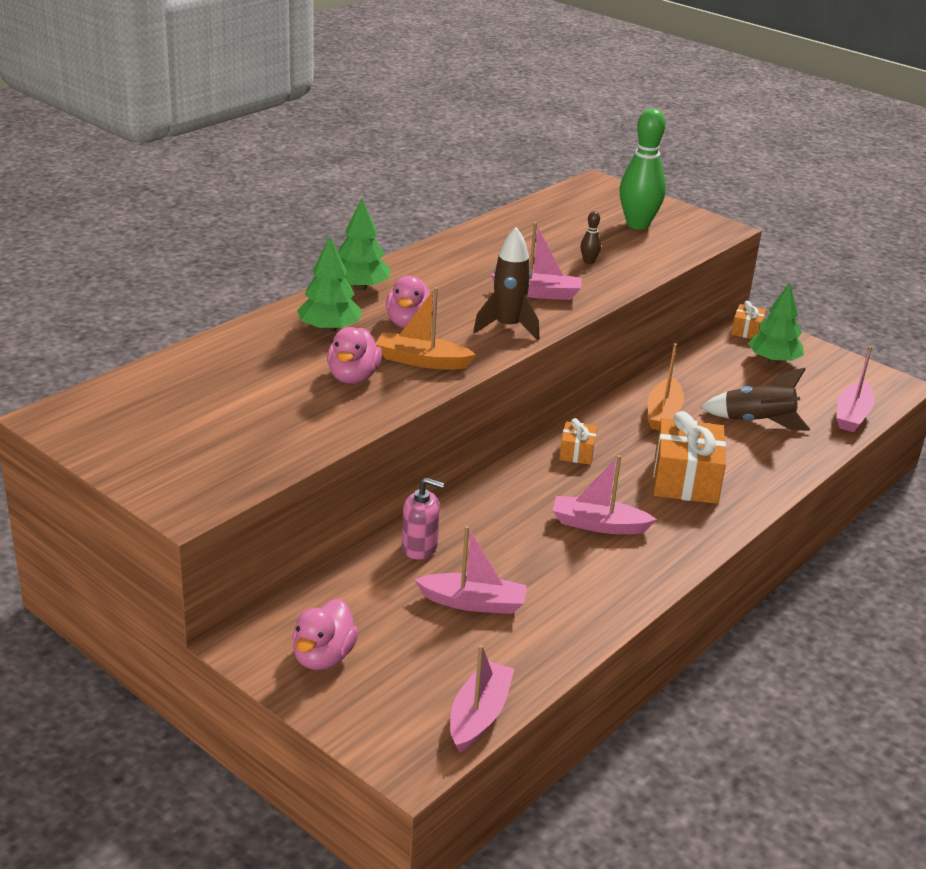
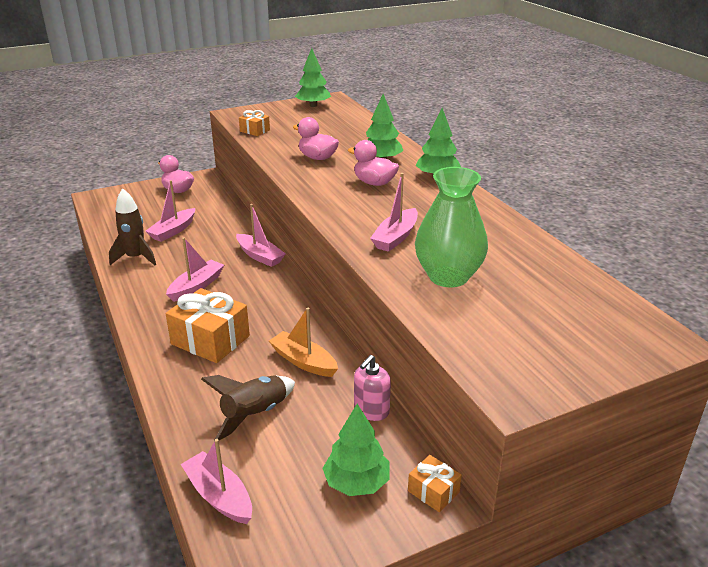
camera: 115 degrees right, 0 degrees up
orange boat [375,287,476,370] -> none
pink soap dispenser [402,478,445,560] -> pink soap dispenser moved to [354,355,391,421]
pink boat [450,645,514,753] -> pink boat moved to [236,204,286,267]
brown rocket [473,227,539,340] -> brown rocket moved to [109,188,156,265]
orange gift [559,418,597,465] -> orange gift moved to [239,110,270,136]
brown bowling pin [580,211,601,264] -> green vase [415,167,488,287]
green bowling pin [619,108,666,230] -> none
none -> green tree [295,48,331,107]

